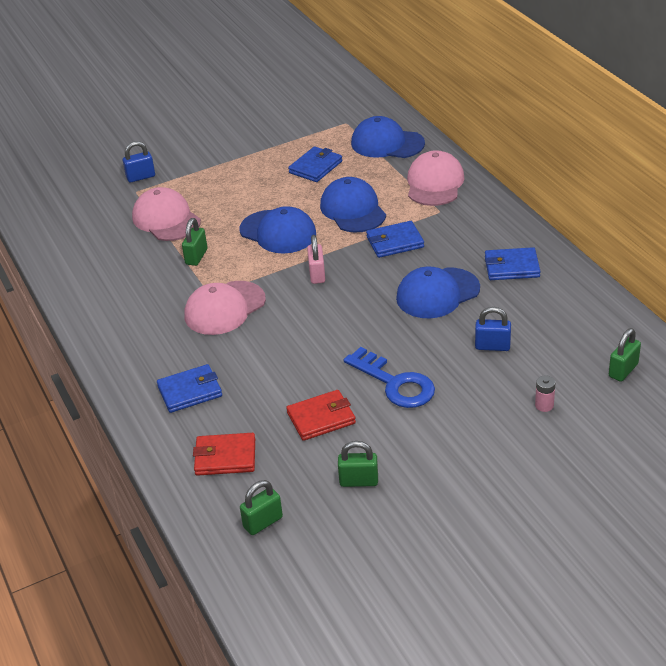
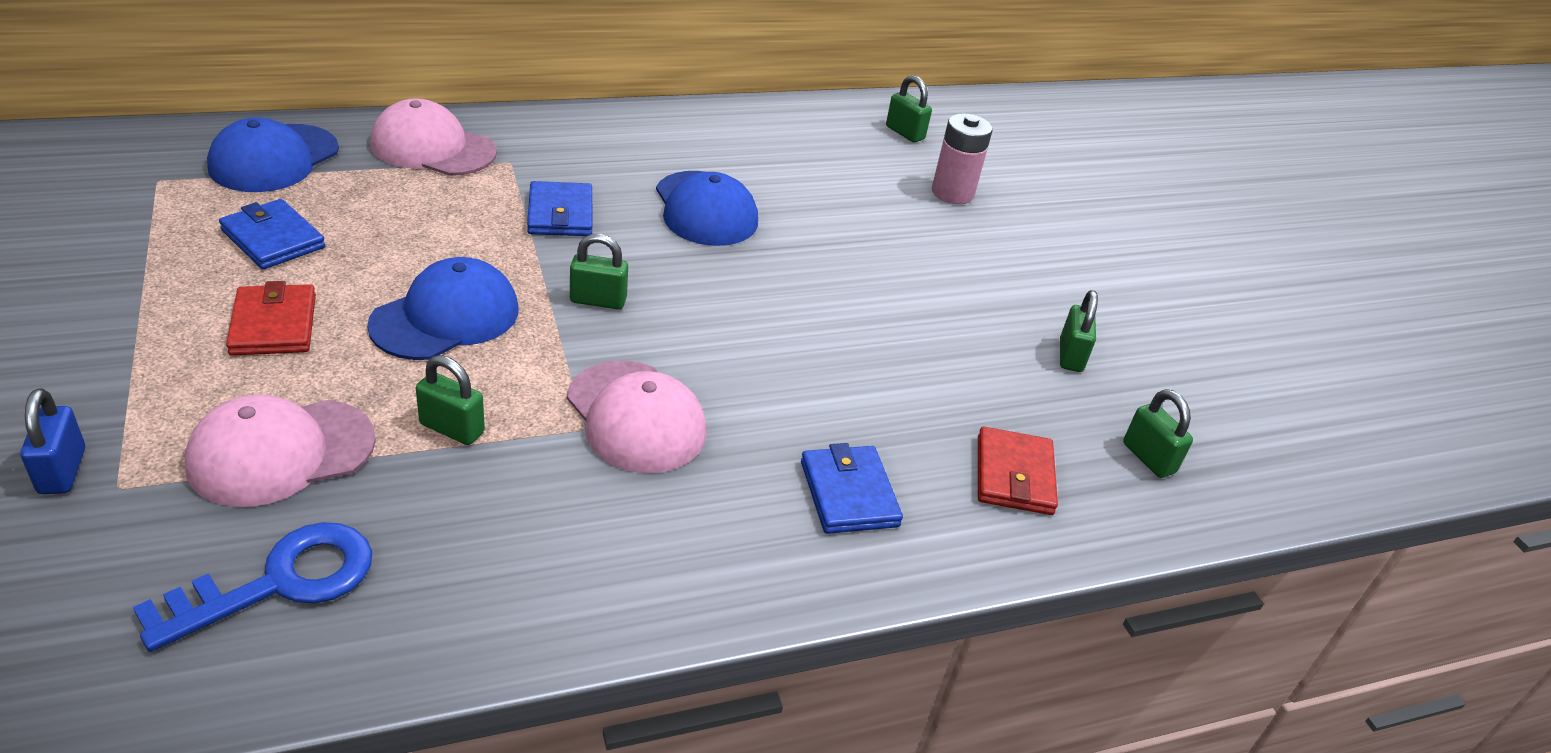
camera: 90 degrees left, 0 degrees up
red wallet [286,390,356,441] -> red wallet moved to [226,281,316,356]
pink padlock [307,235,325,284] -> green padlock [570,234,628,309]
blue cap [320,177,386,233] -> none
blue key [344,347,435,408] -> blue key moved to [133,522,372,652]
blue padlock [475,307,511,351] -> none
blue wallet [485,247,541,280] -> none
pink battery [535,375,555,412] -> pink battery [932,113,993,204], size x1.92

